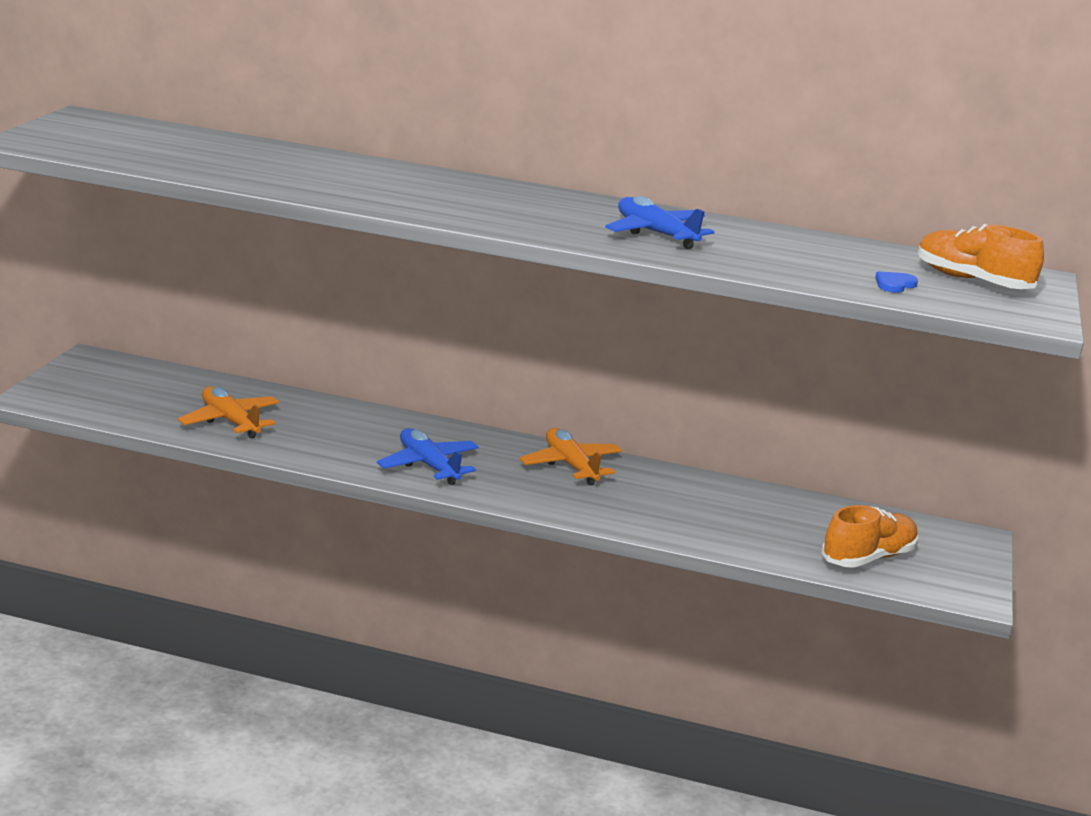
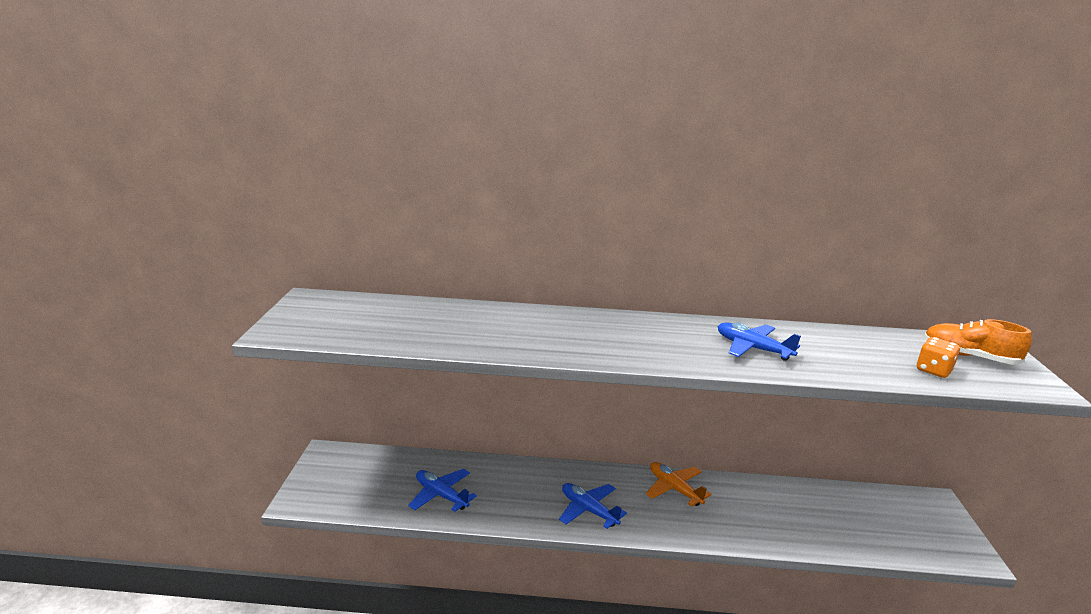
camera: 10 degrees left, 0 degrees up
orange plane [178,386,279,439] -> blue plane [408,469,477,512]
orange shoe [821,505,918,568] -> none
blue heart [875,271,918,293] -> orange dice [917,337,960,378]

